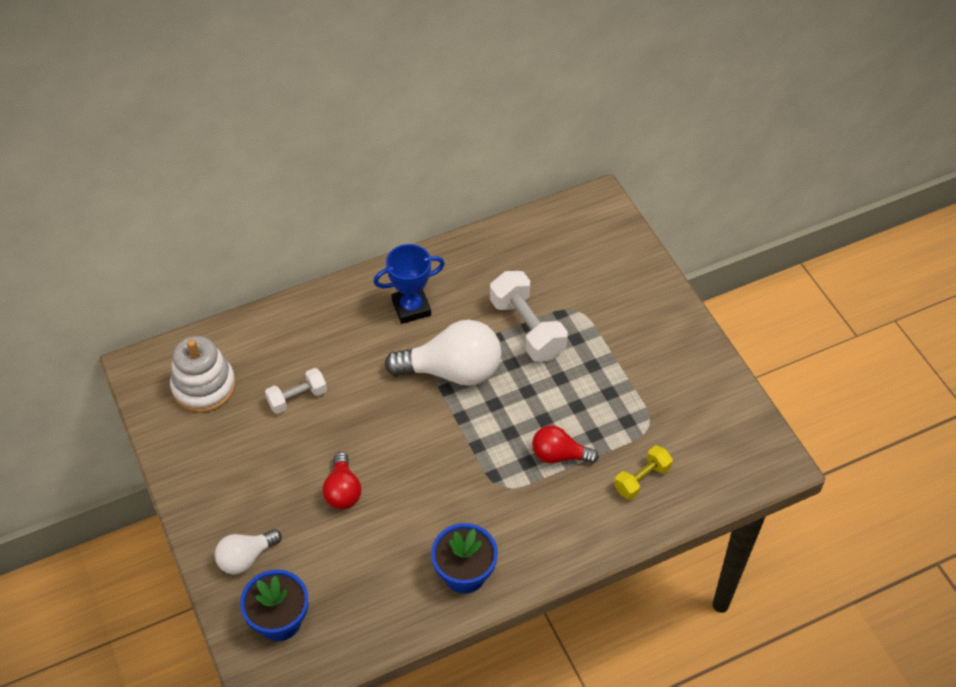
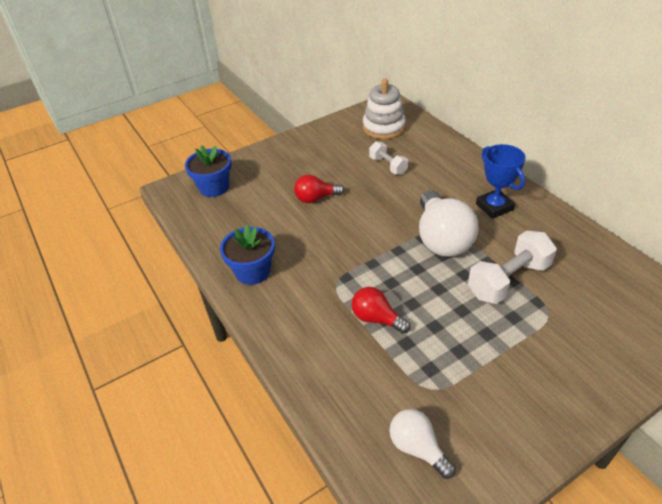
camera: 85 degrees right, 10 degrees down
white light bulb [215,529,282,574] -> white light bulb moved to [390,409,456,479]
red light bulb [532,425,599,464] -> red light bulb turned 60 degrees counterclockwise [352,287,411,334]
yellow dumbbell [614,445,673,500] -> none

